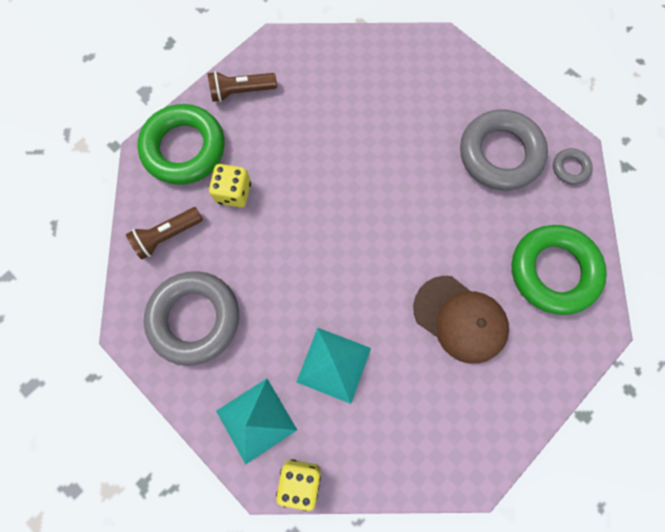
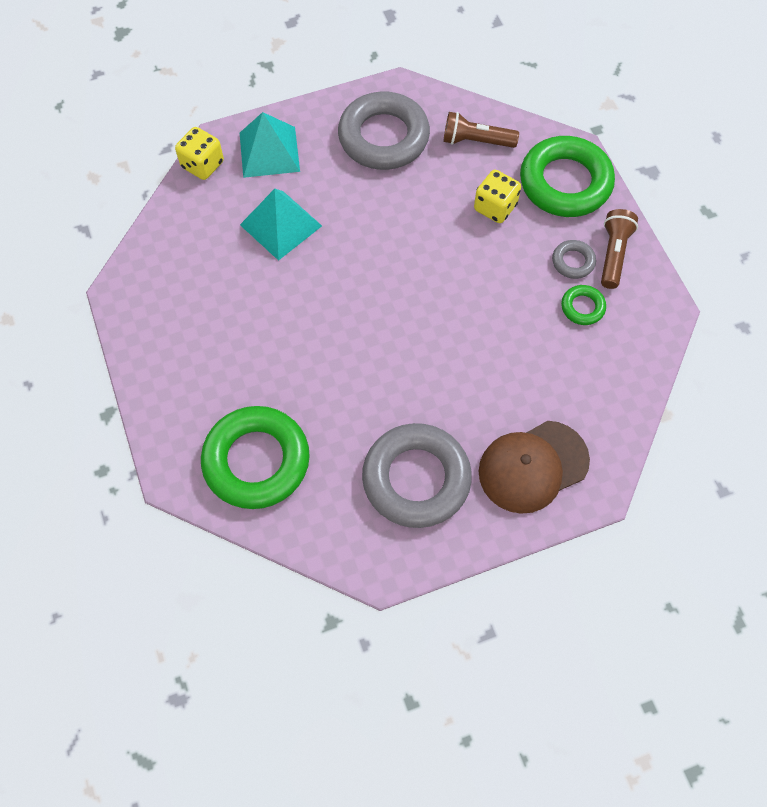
camera: 115 degrees right, 10 degrees down
brown flashlight [126,207,203,260] -> brown flashlight turned 75 degrees counterclockwise [443,112,519,148]
brown cap [413,276,509,364] -> brown cap moved to [478,421,590,514]
grey ring [553,148,593,185] -> grey ring moved to [552,240,596,279]
none -> green ring [561,285,606,325]

